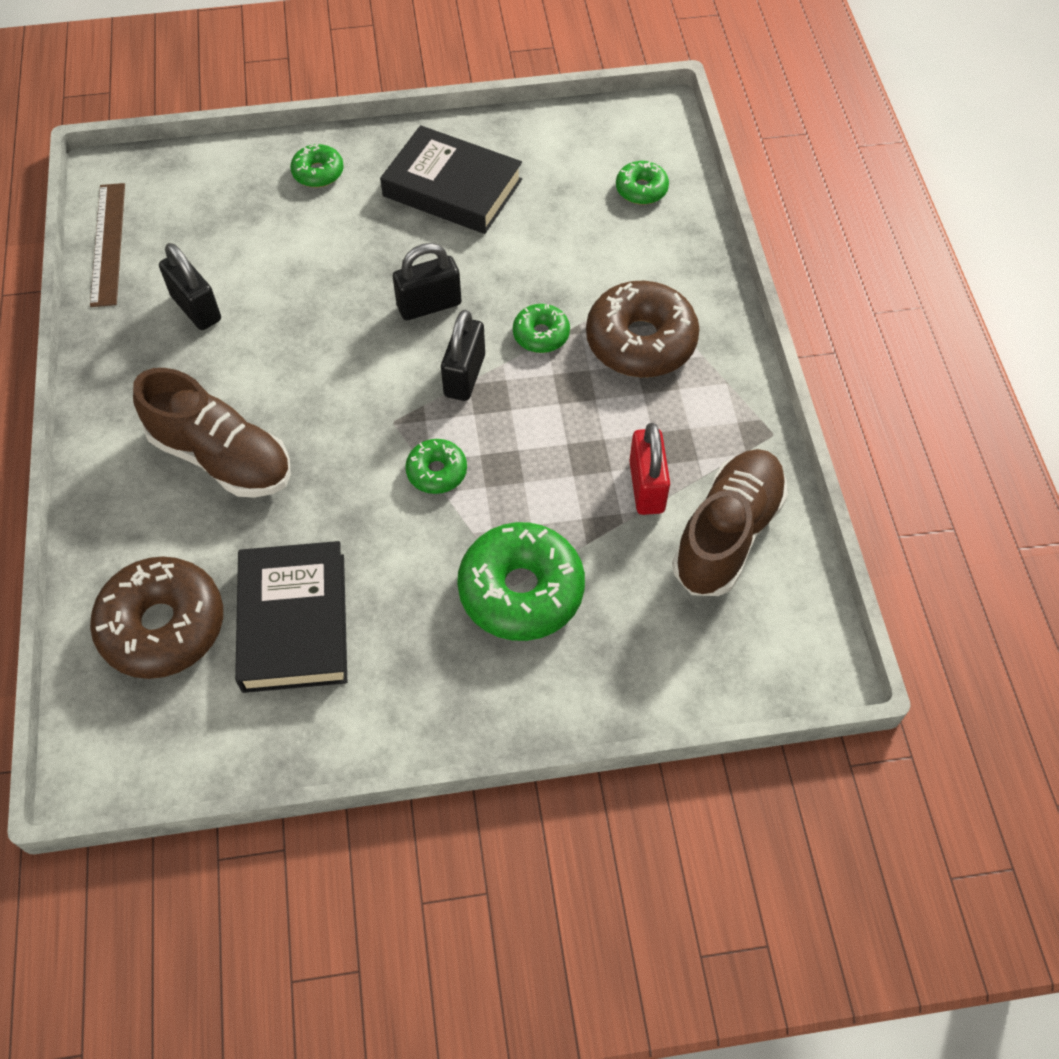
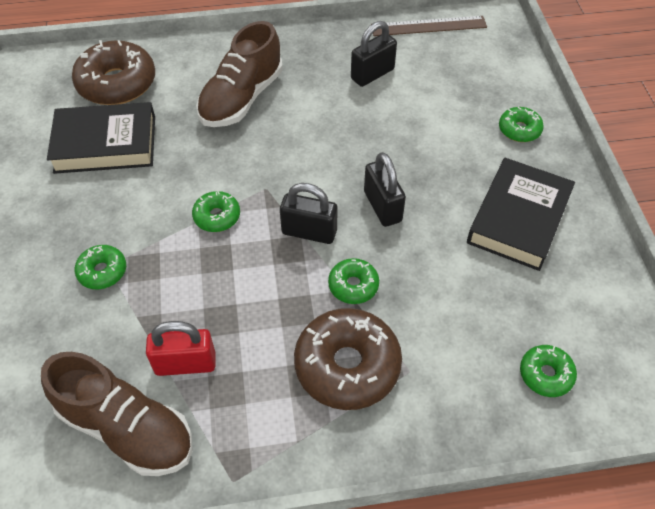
camera: 90 degrees right, 5 degrees down
green donut [457,522,585,641] -> green donut [75,245,126,289], size x0.51

